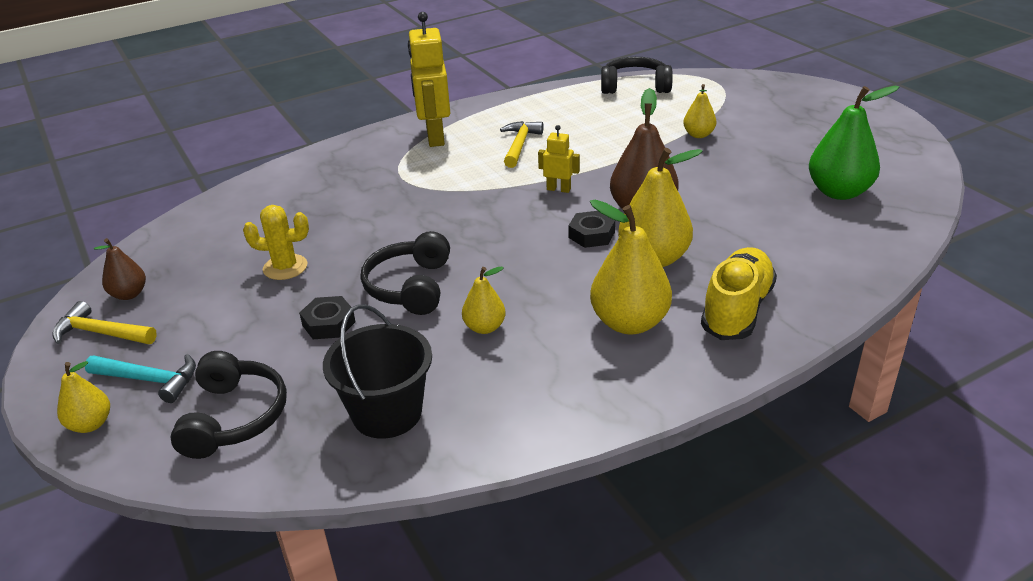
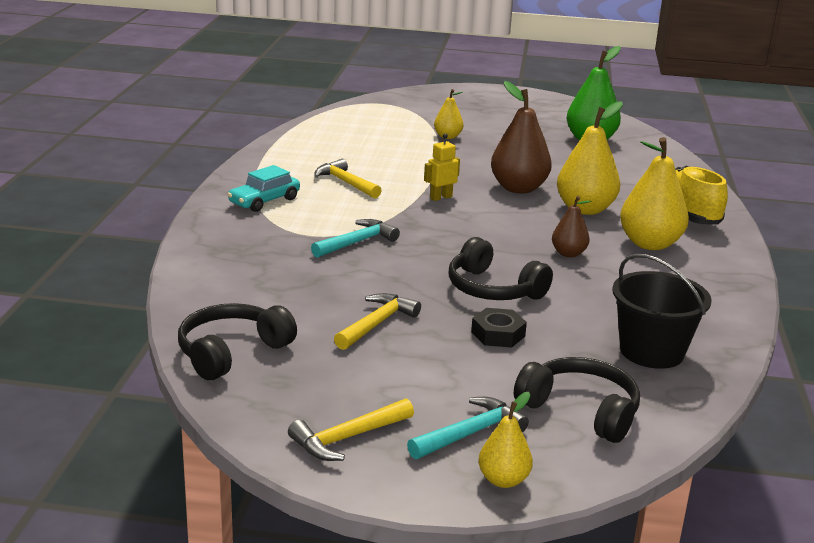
camera: 55 degrees left, 10 degrees down
brown pear [94,238,146,300] -> brown pear moved to [552,196,591,257]
yellow cactus [243,205,309,280] -> yellow hammer [334,293,421,350]
yellow robot [408,12,450,147] -> turquoise car [227,165,300,212]
yellow pear [462,266,506,334] -> none
black nut [568,211,615,248] -> none
black headphones [601,57,673,94] -> black headphones moved to [178,303,297,380]
none -> turquoise hammer [311,219,400,258]

